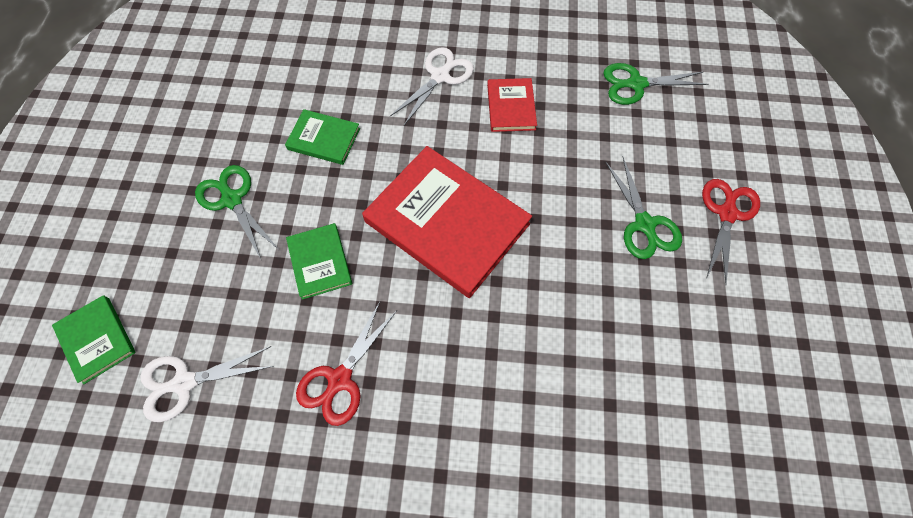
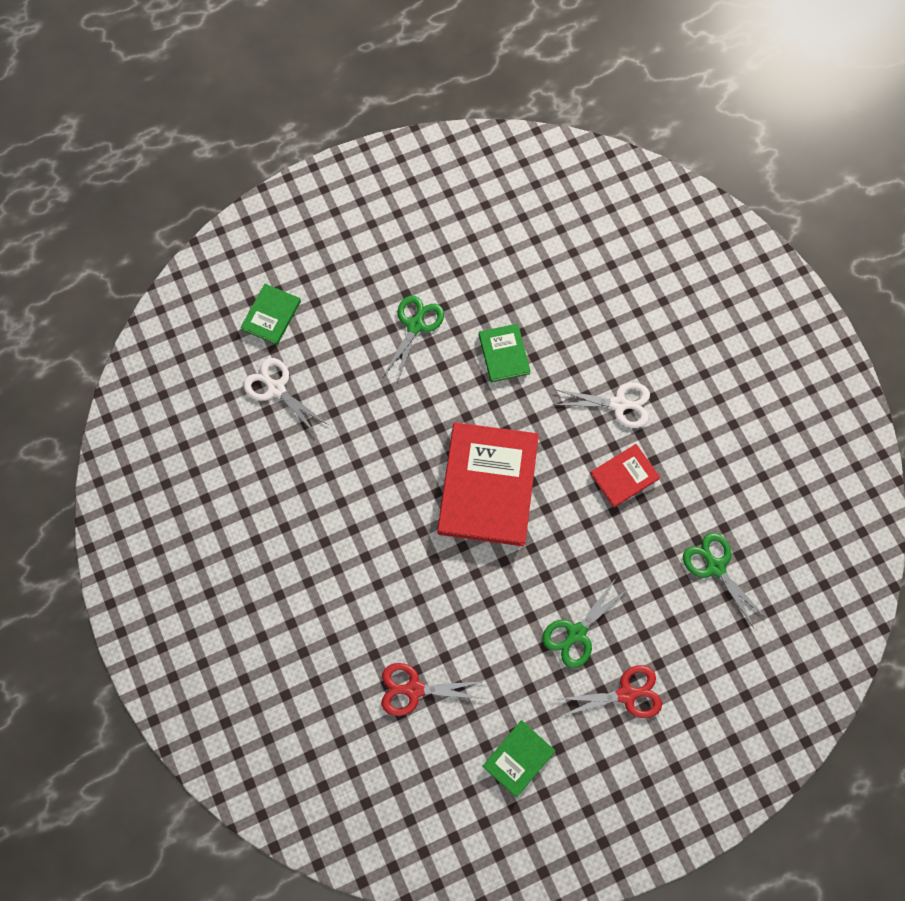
camera: 60 degrees right, 5 degrees up
green book [286,223,352,300] -> green book moved to [482,720,555,797]
red scissors [296,302,397,426] -> red scissors moved to [382,663,486,716]

